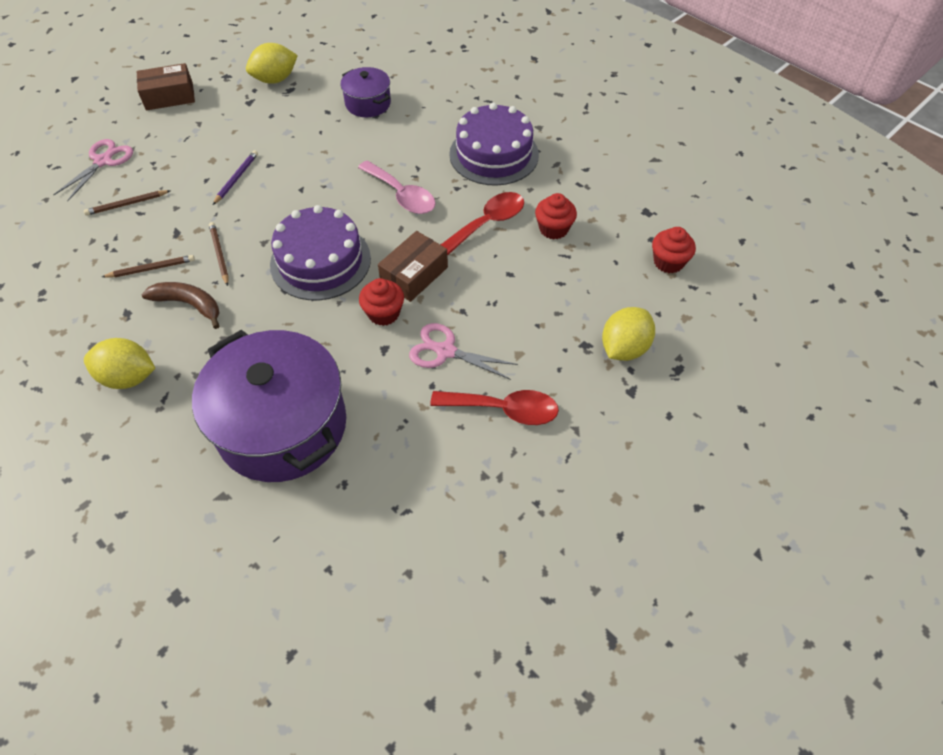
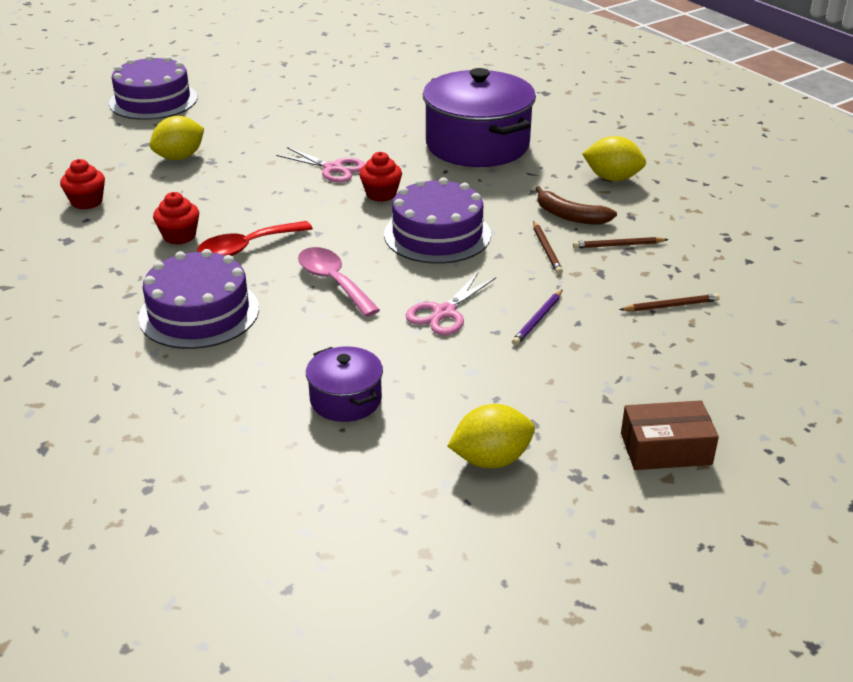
camera: 170 degrees left, 20 degrees down
pink scissors [53,139,133,201] -> pink scissors moved to [406,273,496,335]
brown box [378,231,448,302] -> none
red spoon [430,390,559,425] -> none
none -> purple cake [109,55,198,120]

